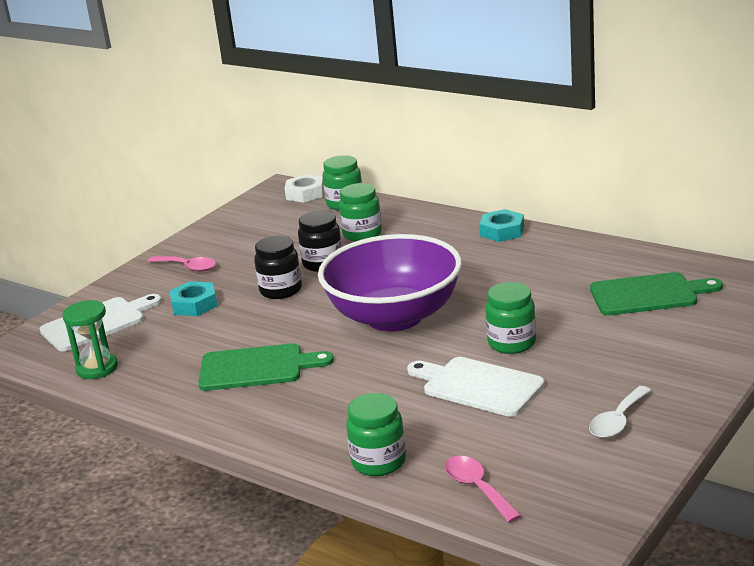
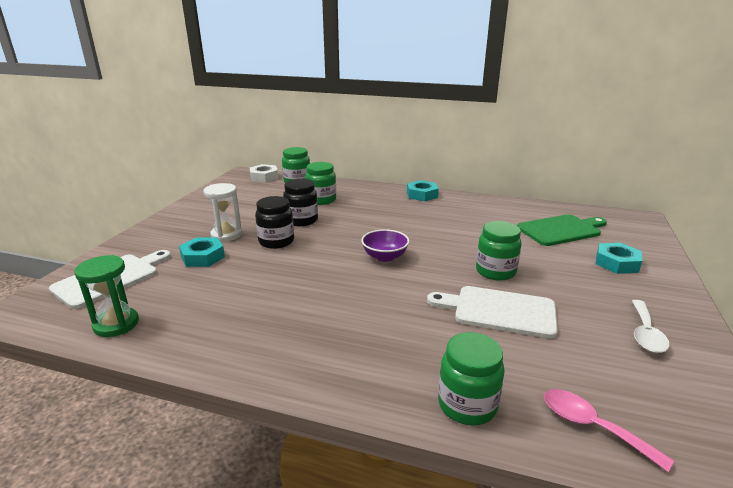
camera: 20 degrees left, 0 degrees up
pink spoon [148,256,216,272] -> none
green cutting board [198,343,334,391] -> none
purple bowl [318,234,462,332] -> purple bowl [361,229,409,262], size x0.41
none -> white hourglass [203,183,242,242]
none -> turquoise nut [596,243,642,274]

